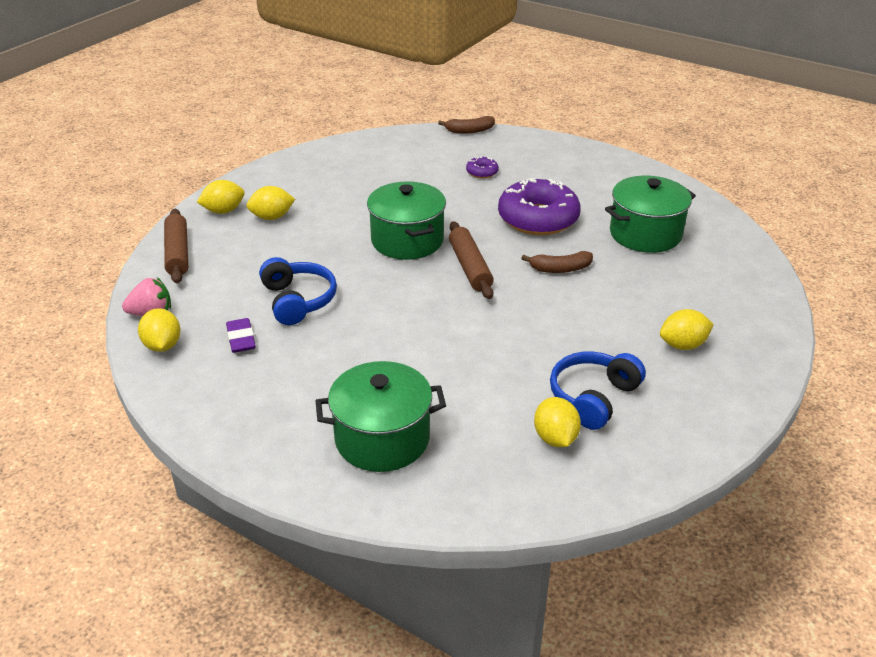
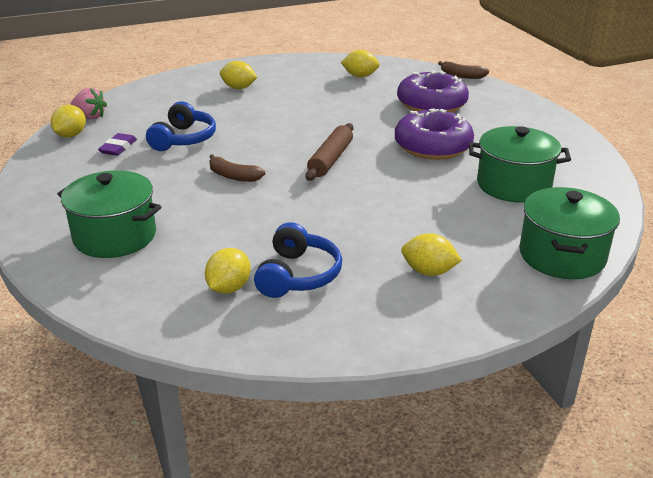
camera: 35 degrees right, 5 degrees down
brown rolling pin [164,209,188,283] -> none
yellow lemon [197,180,245,214] -> yellow lemon moved to [341,50,380,77]
green pot [367,181,446,260] -> green pot moved to [519,187,620,279]
purple donut [466,156,499,178] -> purple donut [397,71,469,112], size x2.32
brown banana [521,251,593,273] -> brown banana moved to [209,154,265,182]
blue headphones [550,352,646,430] -> blue headphones turned 120 degrees clockwise [254,222,342,298]

